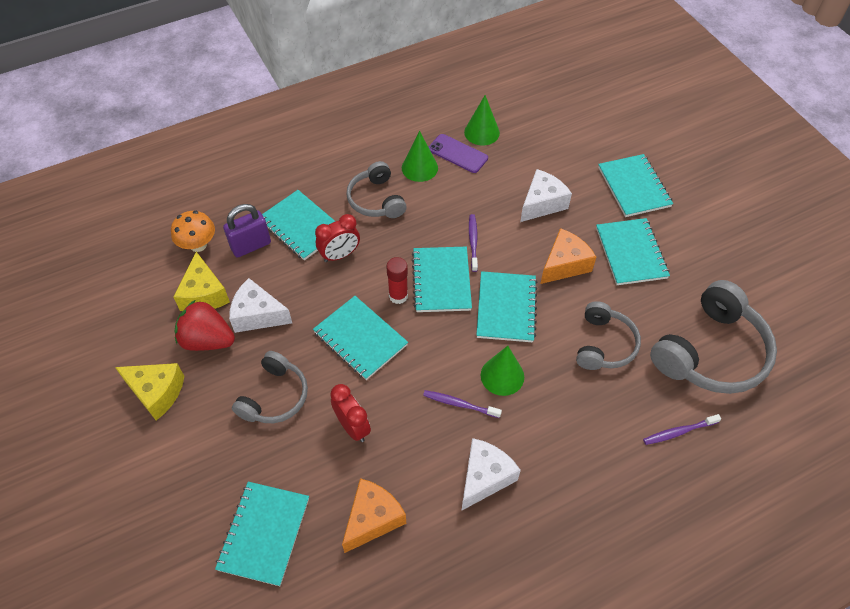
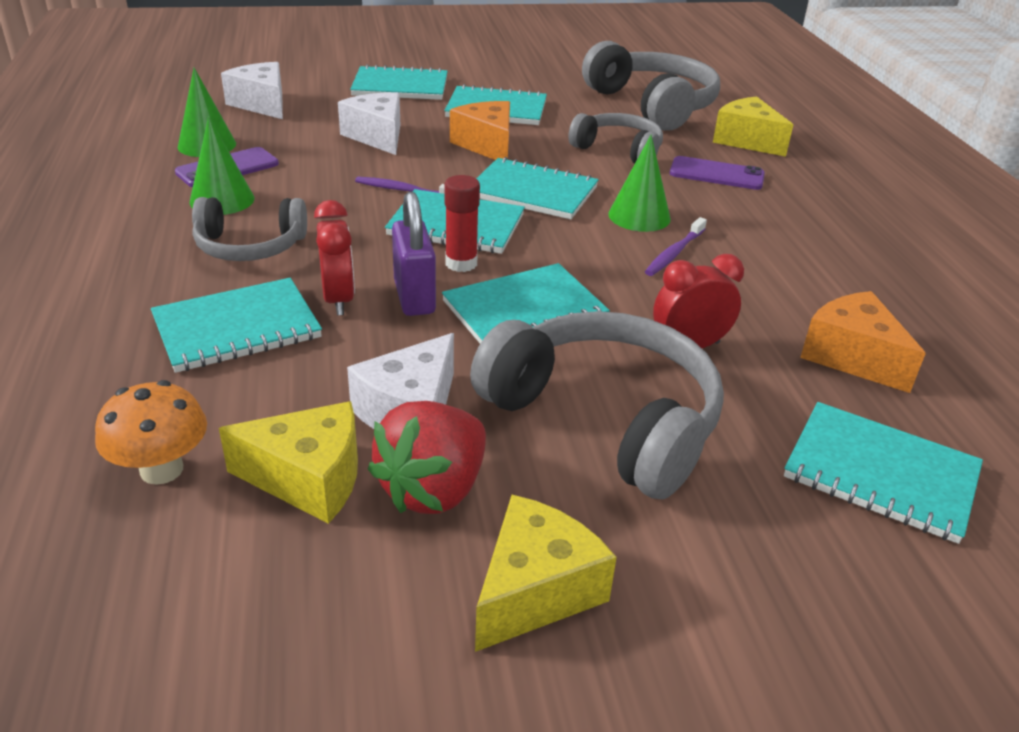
camera: 75 degrees left, 20 degrees down
purple padlock [223,204,271,258] -> purple padlock moved to [392,191,436,316]
grey headphones [232,351,308,423] -> grey headphones [470,311,724,499], size x1.65
white cheese [462,438,521,510] -> white cheese moved to [221,62,283,119]
purple toothbrush [643,414,721,445] -> yellow cheese [713,97,793,157]
none -> purple phone [670,156,765,190]

